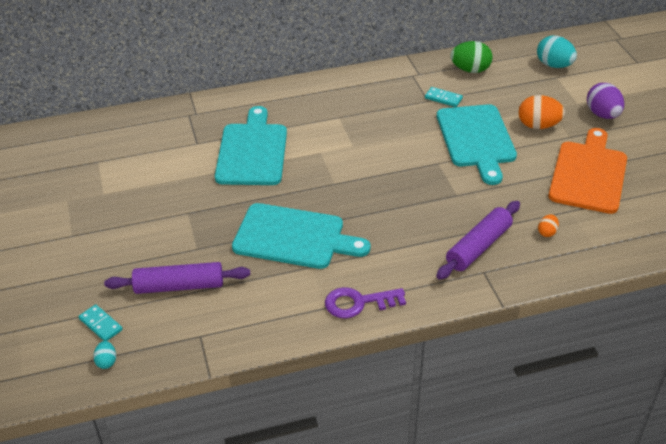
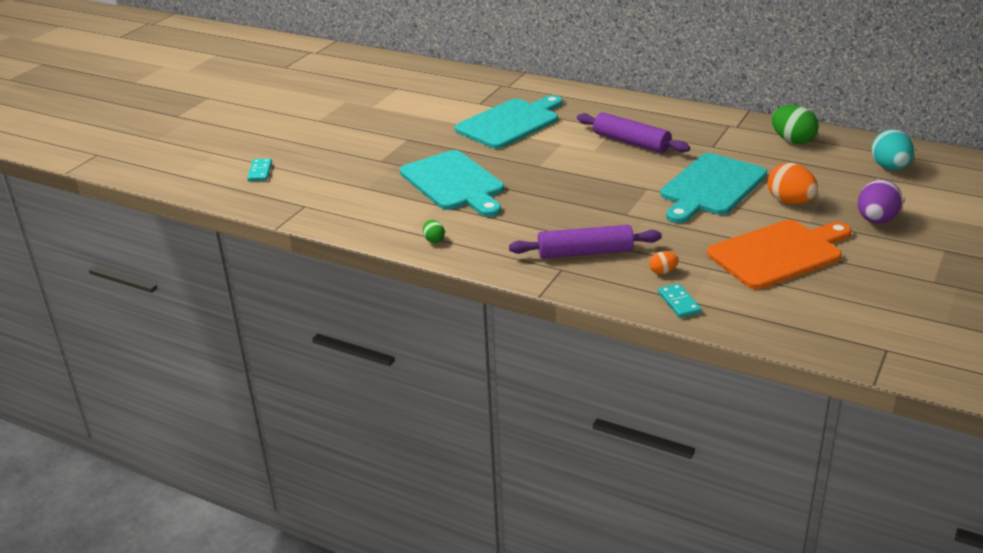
camera: 45 degrees right, 10 degrees down
turquoise egg [93,341,116,369] -> none
purple rolling pin [104,262,250,294] -> purple rolling pin moved to [577,112,690,153]
purple key [325,287,406,319] -> green egg [423,220,445,243]
turquoise domino [425,87,463,107] -> turquoise domino moved to [658,283,702,318]

